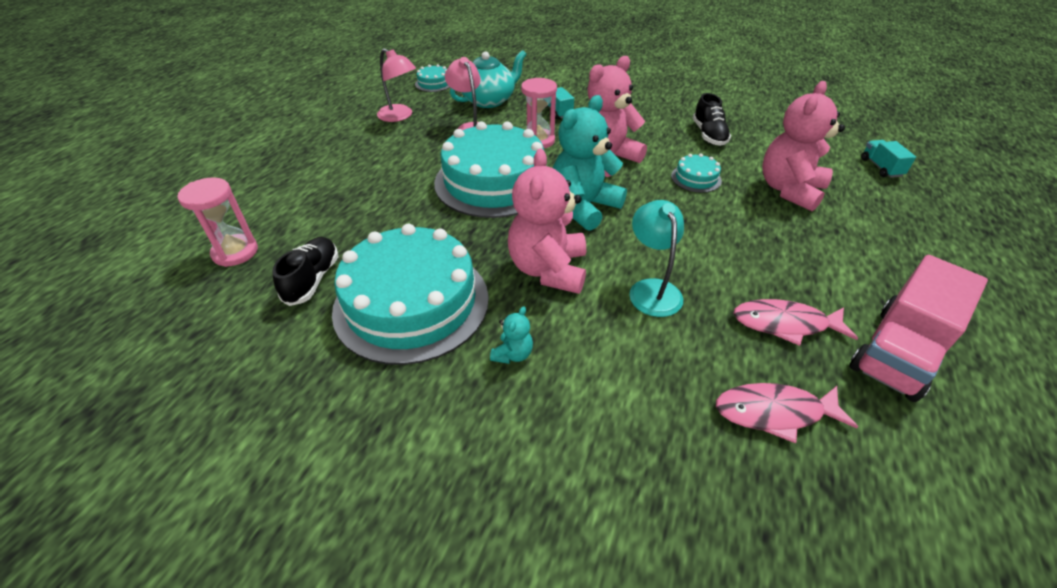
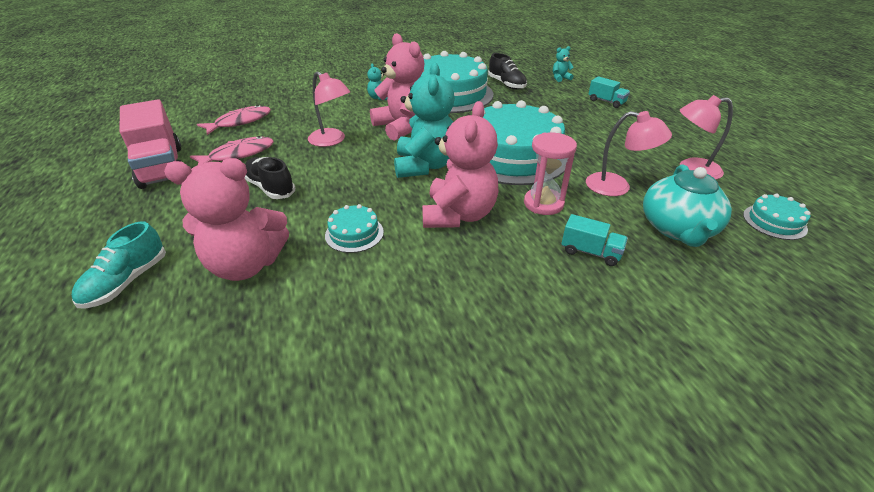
camera: 140 degrees right, 5 degrees down
pink hourglass [177,178,258,267] -> turquoise teddy bear [553,46,574,82]
turquoise lamp [629,200,684,317] -> pink lamp [308,72,350,147]
black shoe [693,93,731,146] -> black shoe moved to [245,157,295,199]
pink teddy bear [762,81,845,211] -> pink teddy bear turned 90 degrees clockwise [164,158,289,281]
pink truck [849,255,988,402] -> pink truck turned 150 degrees clockwise [119,99,181,189]
turquoise truck [861,140,916,178] -> turquoise truck moved to [588,76,630,108]
none -> turquoise shoe [72,221,166,309]

